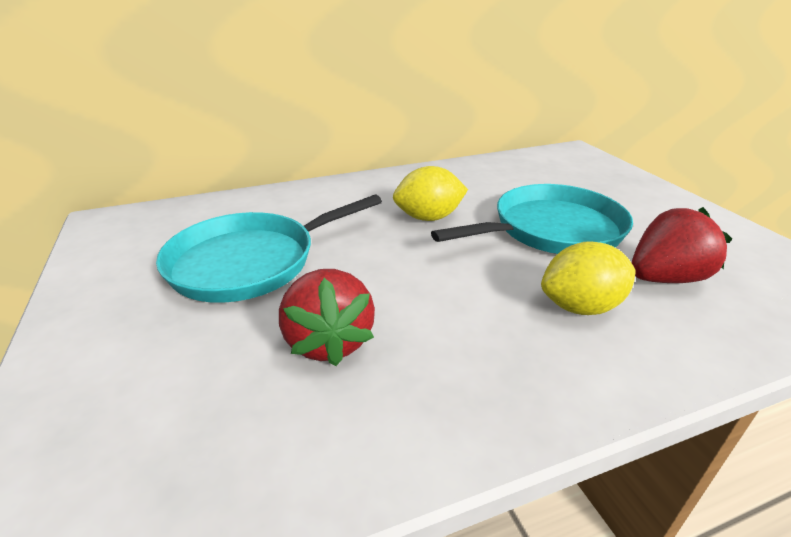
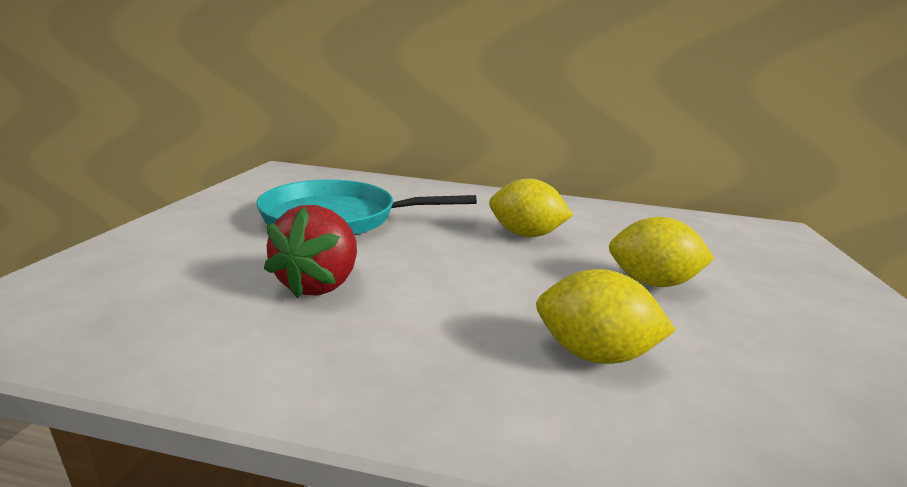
camera: 30 degrees right, 10 degrees down
turquoise pan [431,184,633,254] -> yellow lemon [609,217,715,287]
red strawberry [631,207,732,283] -> none

